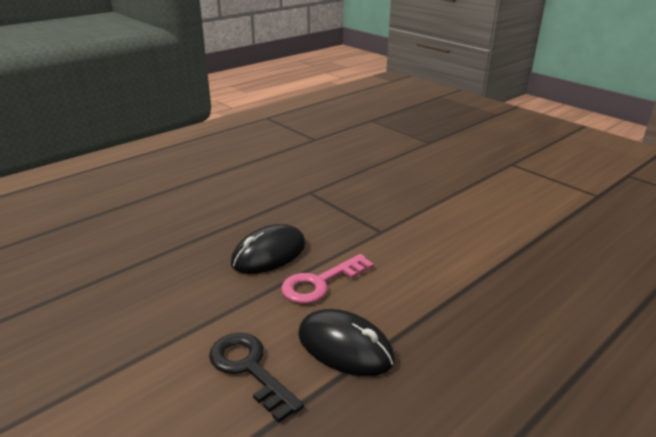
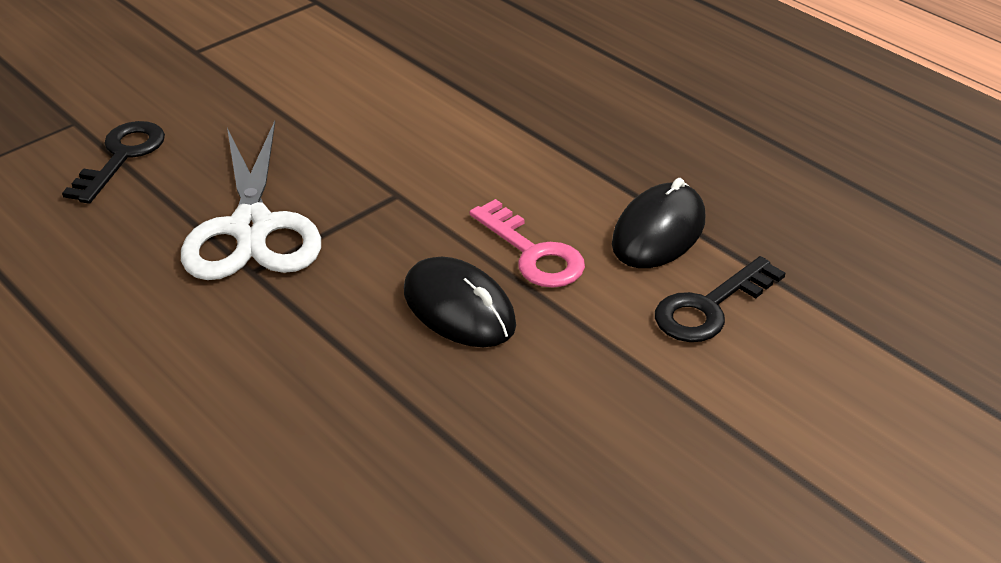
camera: 90 degrees left, 10 degrees up
none -> black key [62,121,165,204]
none -> white scissors [181,121,321,280]

